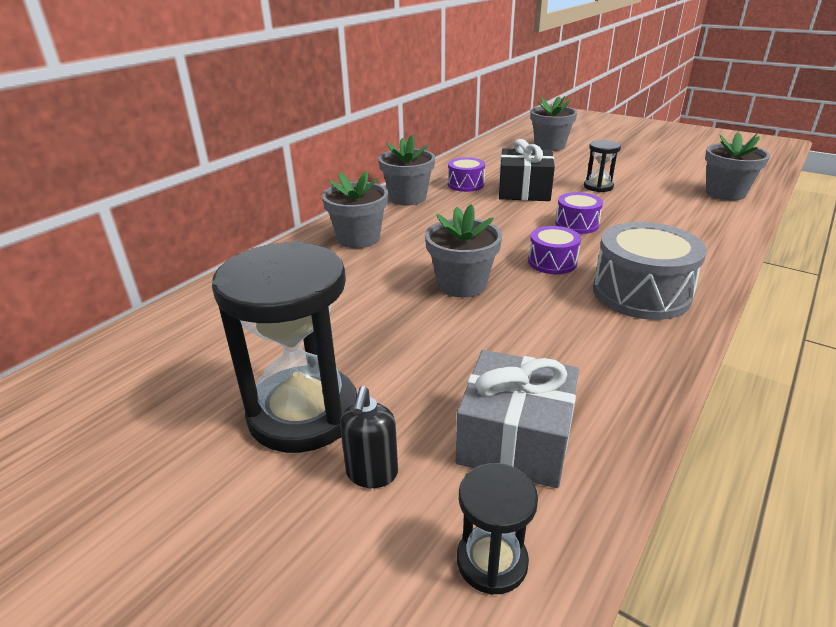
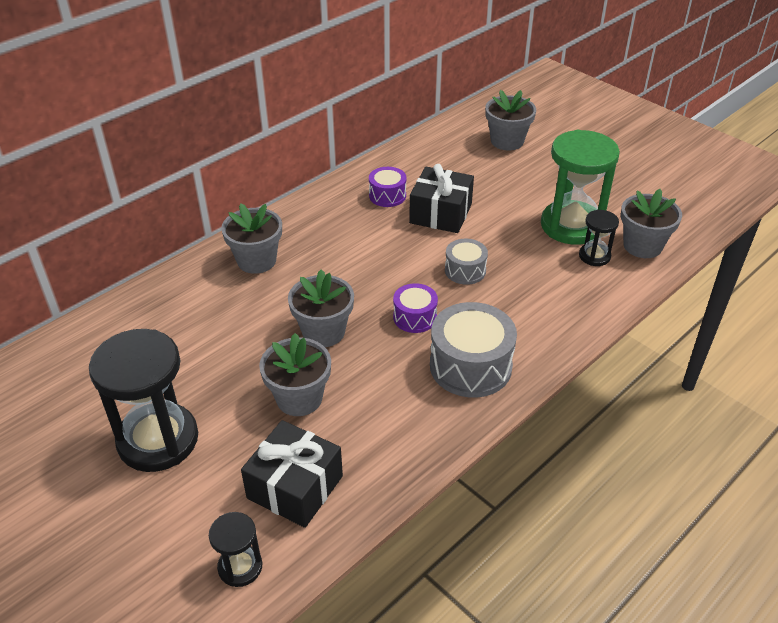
camera: 10 degrees right, 10 degrees up
black soap dispenser [340,386,398,488] -> none
grey flower pot [378,135,435,205] -> grey flower pot moved to [259,333,331,416]
grey gift [456,350,579,488] -> black gift [241,420,343,528]
purple drum [555,192,603,234] -> grey drum [445,239,488,285]
black hourglass [584,140,621,192] -> black hourglass moved to [579,210,619,266]
none -> green hourglass [541,130,620,245]

